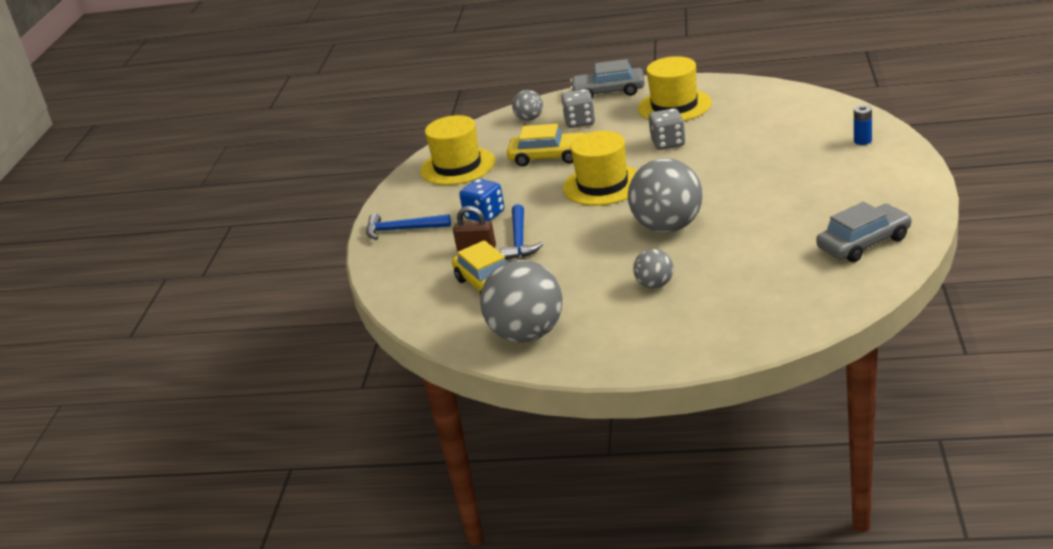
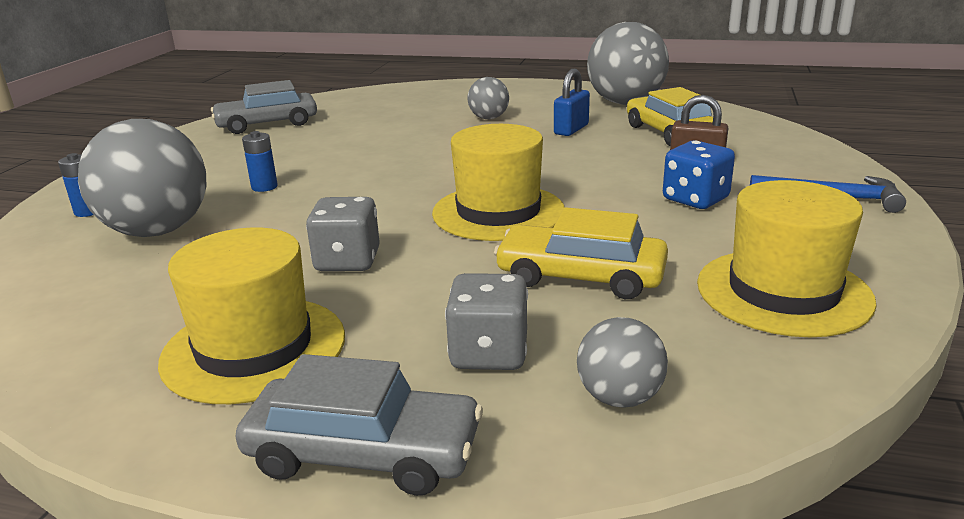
camera: 175 degrees left, 5 degrees down
blue hammer [500,204,543,260] -> none
grey ball [628,158,703,233] -> grey ball moved to [78,119,206,237]
none -> blue battery [242,131,278,192]
none -> blue padlock [554,69,590,136]

